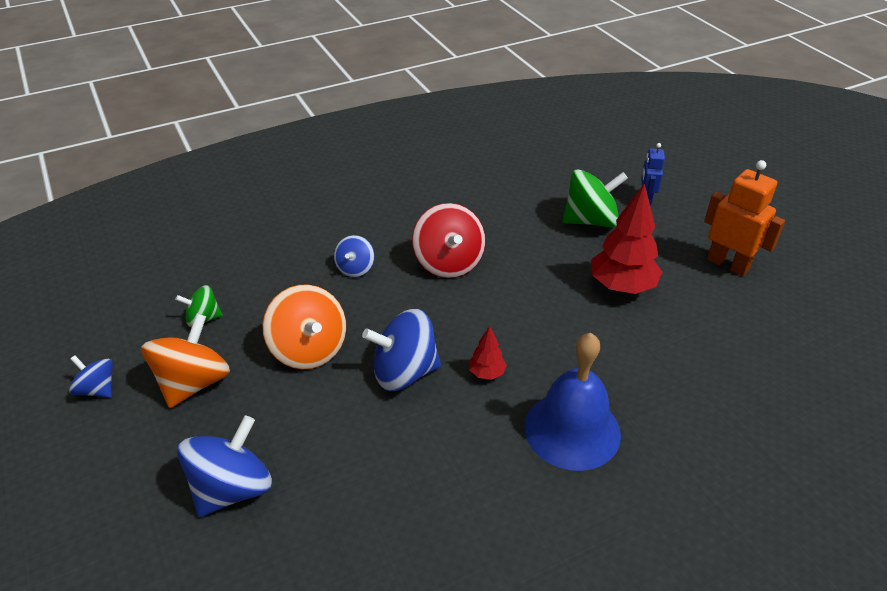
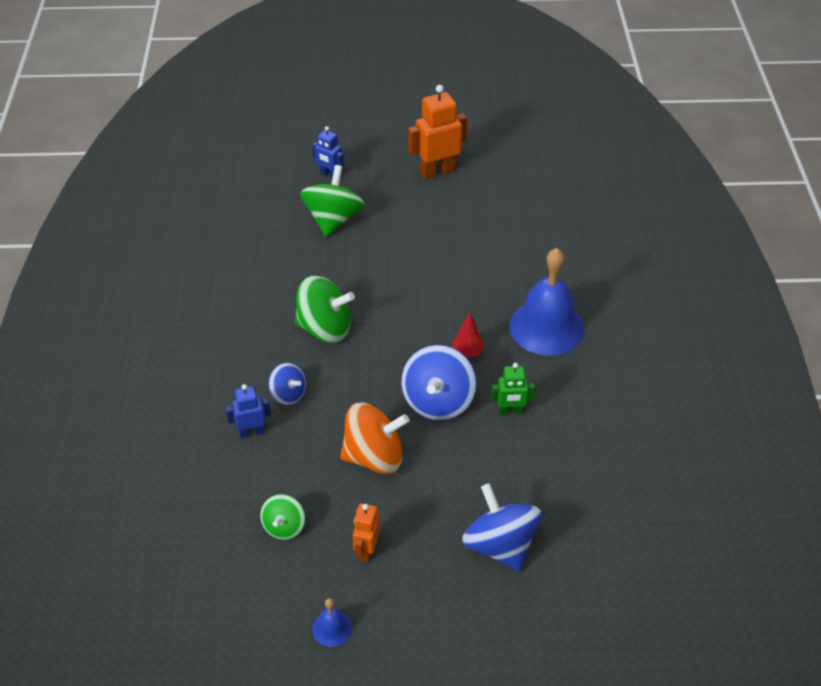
camera: 65 degrees left, 5 degrees up
blue spinning top [69,355,113,398] -> blue bell [312,598,352,647]
orange spinning top [141,313,230,408] -> orange robot [353,503,380,562]
red spinning top [412,203,485,278] -> green spinning top [294,276,355,343]
red tree [591,183,662,294] -> none
none -> blue robot [225,384,271,438]
none -> green robot [491,363,535,415]

